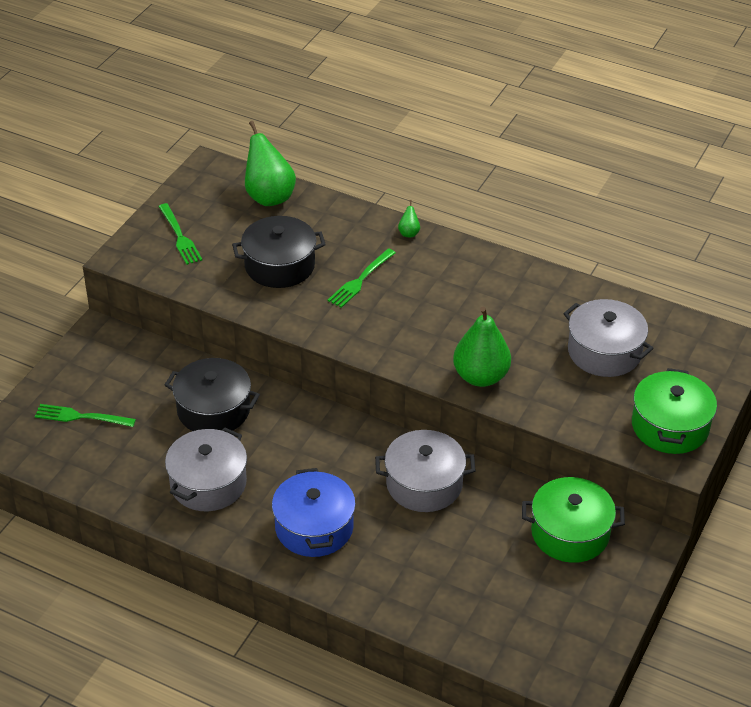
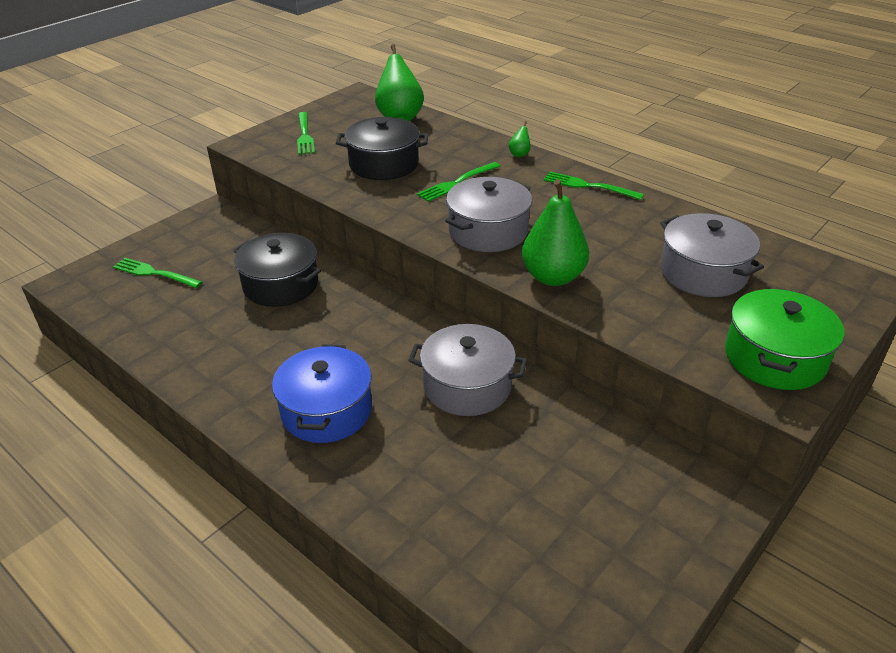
camera: 15 degrees right, 5 degrees down
grey pot [165,428,247,511] -> grey pot moved to [445,177,532,252]
green pot [522,477,625,563] -> none
none -> green fork [544,172,644,200]

